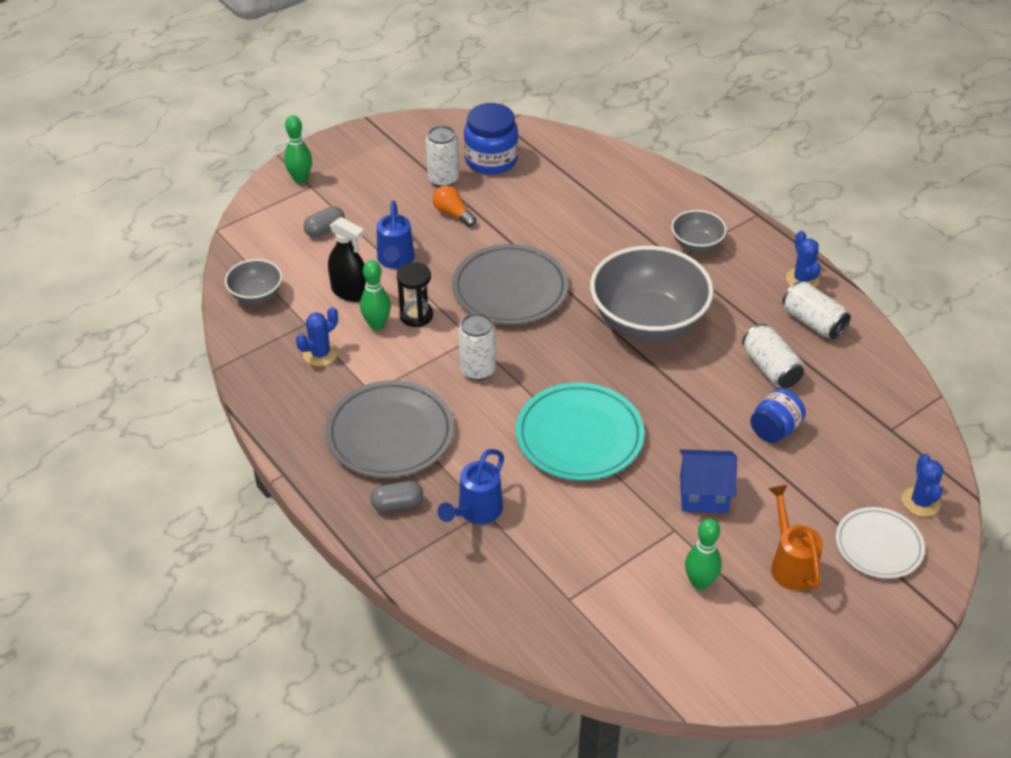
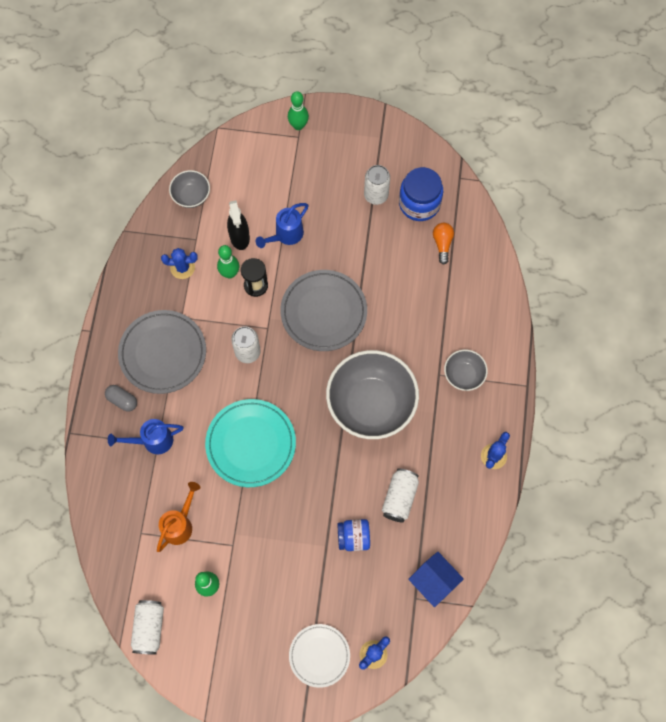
camera: 45 degrees right, 25 degrees up
grey capsule [304,206,345,237] -> none
orange light bulb [433,185,476,227] -> orange light bulb moved to [433,223,454,265]
blue house [680,449,737,513] -> blue house moved to [408,552,464,607]
orange watering can [769,485,823,591] -> orange watering can moved to [157,482,200,552]
white can [783,282,851,339] -> white can moved to [131,600,164,655]

